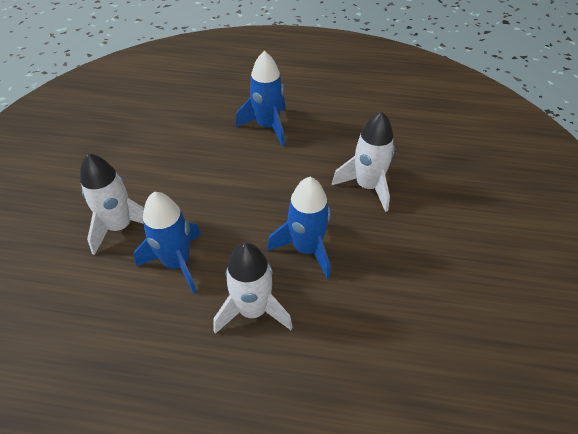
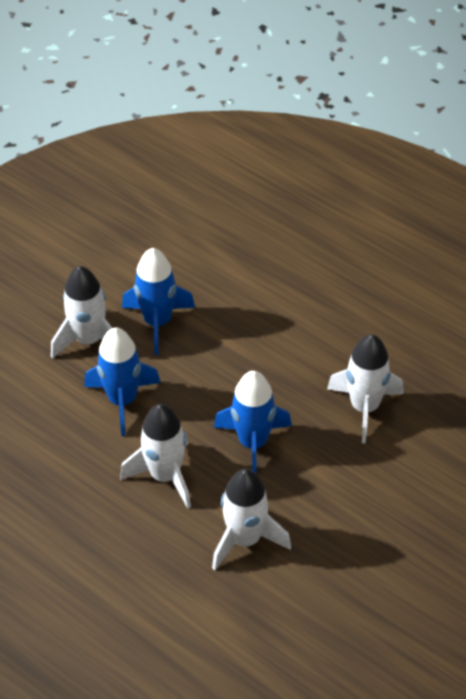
camera: 30 degrees right, 0 degrees up
blue rocket [236,51,286,146] -> blue rocket moved to [122,248,195,355]
none -> white rocket [212,469,291,570]

